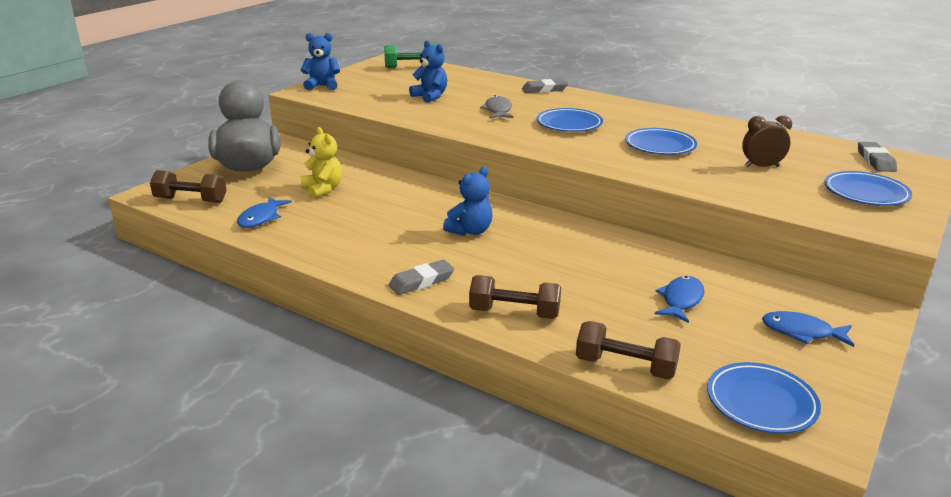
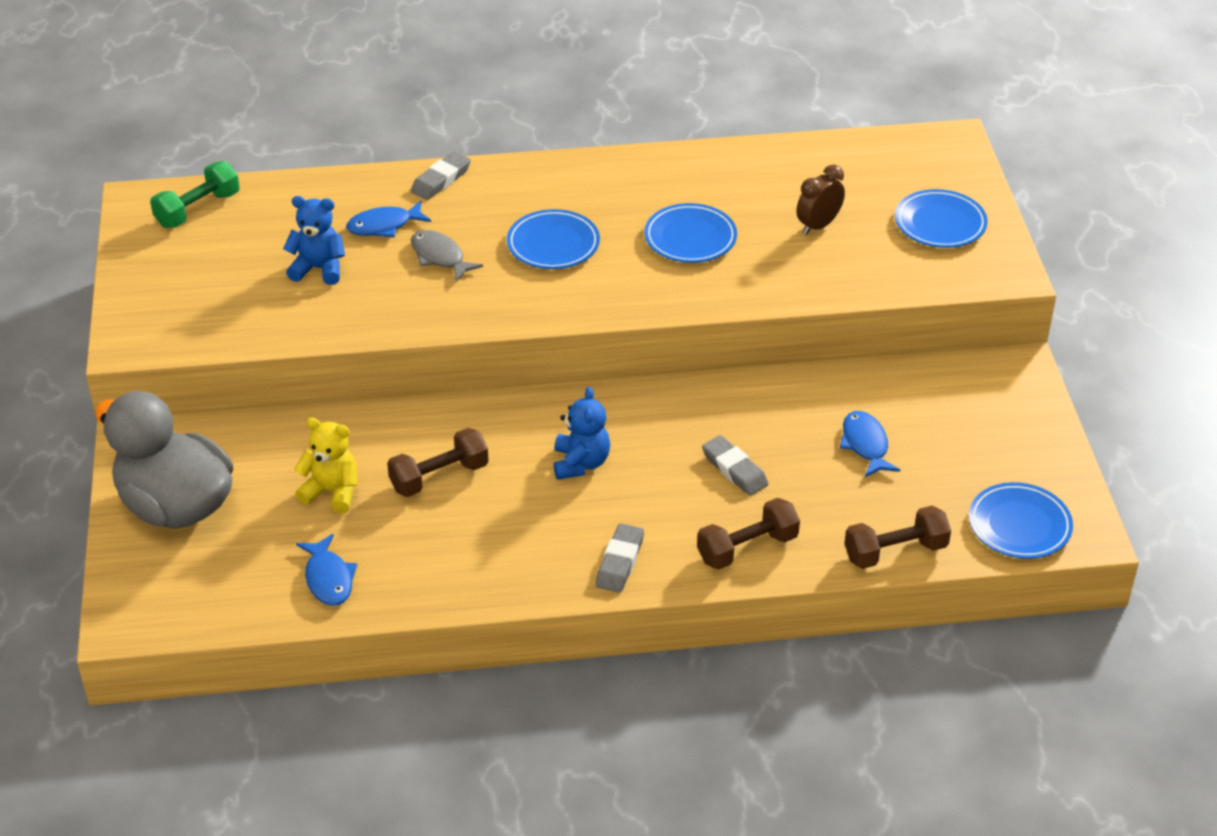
camera: 40 degrees left, 15 degrees up
brown dumbbell [150,170,227,203] -> brown dumbbell moved to [387,428,489,497]
blue teddy bear [301,33,340,90] -> none
blue fish [762,311,854,347] -> blue fish moved to [346,201,431,237]
grey eraser [858,142,897,172] -> grey eraser moved to [702,435,768,496]

